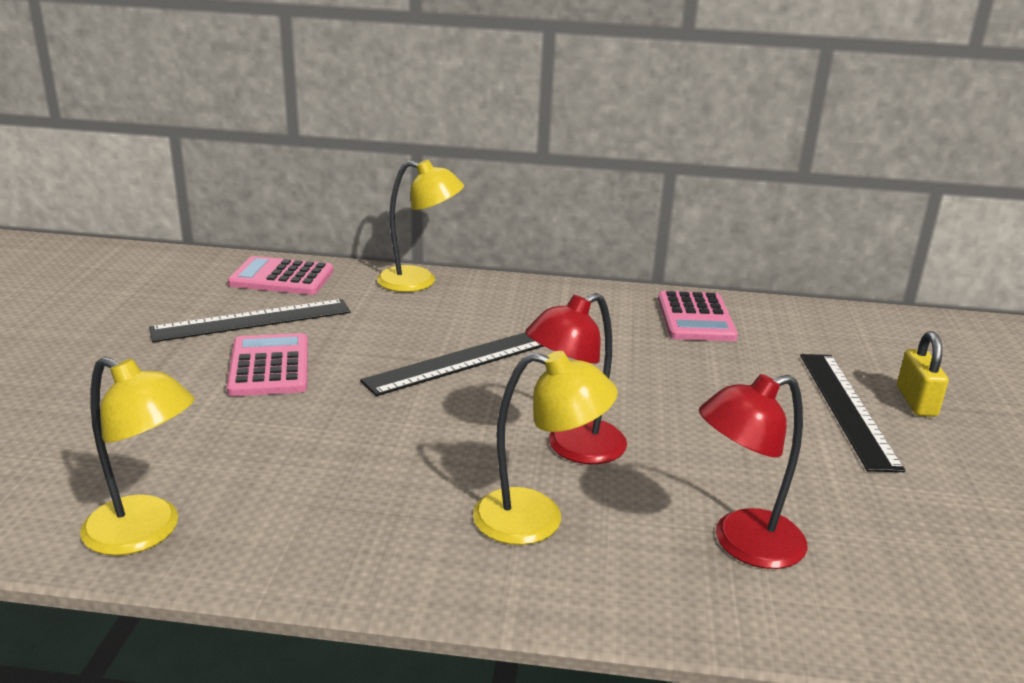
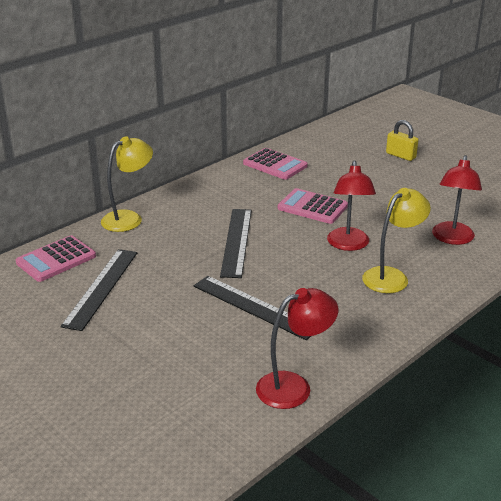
camera: 50 degrees left, 5 degrees up
yellow lamp [80,357,195,556] -> red lamp [256,288,338,409]
pink calculator [227,333,308,396] -> pink calculator moved to [278,188,348,224]
black ruler [800,354,905,472] -> black ruler moved to [194,276,311,340]

